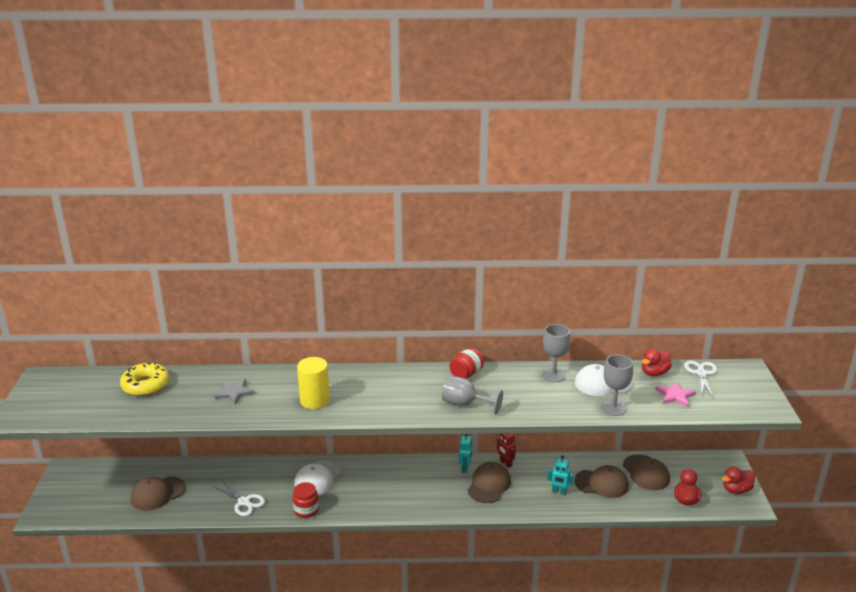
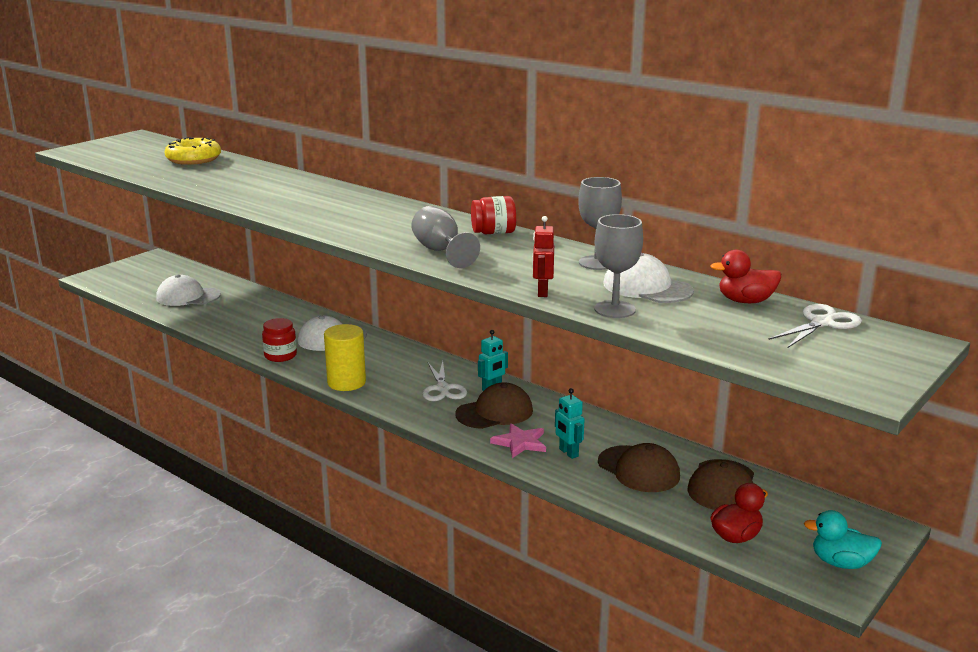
camera: 40 degrees right, 5 degrees down
brown cap [130,476,186,511] -> white cap [156,274,221,306]
white scissors [213,480,265,516] -> white scissors moved to [422,361,467,401]
grey star [214,379,255,405] -> none
yellow cylinder [297,357,330,409] -> yellow cylinder moved to [324,324,366,391]
red robot [497,433,516,468] -> red robot moved to [532,216,554,297]
pink star [655,381,696,407] -> pink star moved to [490,423,546,458]
red duck [722,467,755,494] -> turquoise duck [804,510,882,569]

